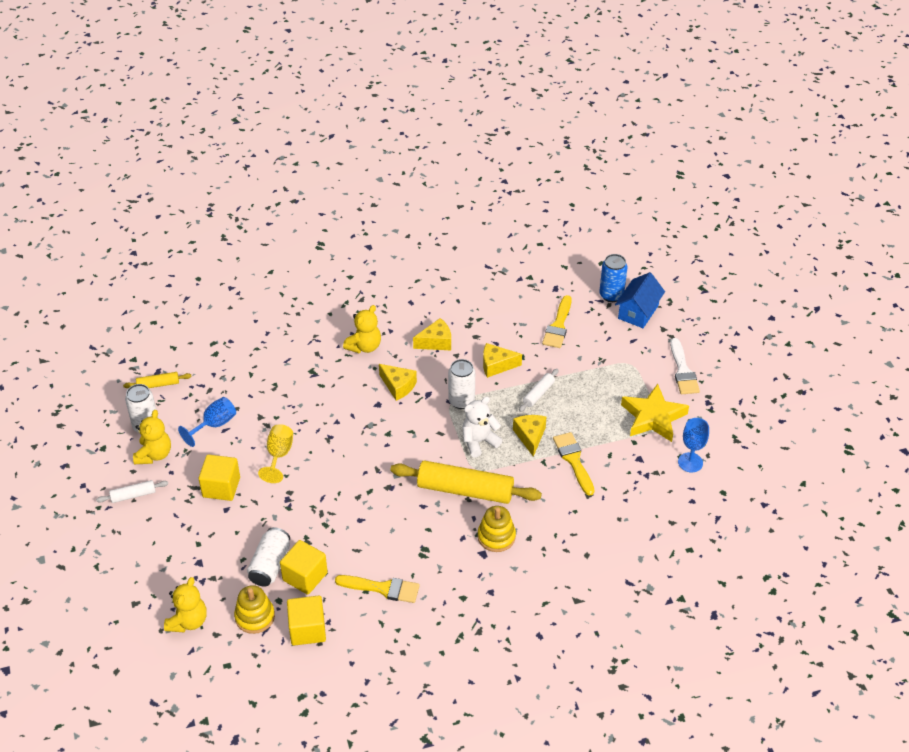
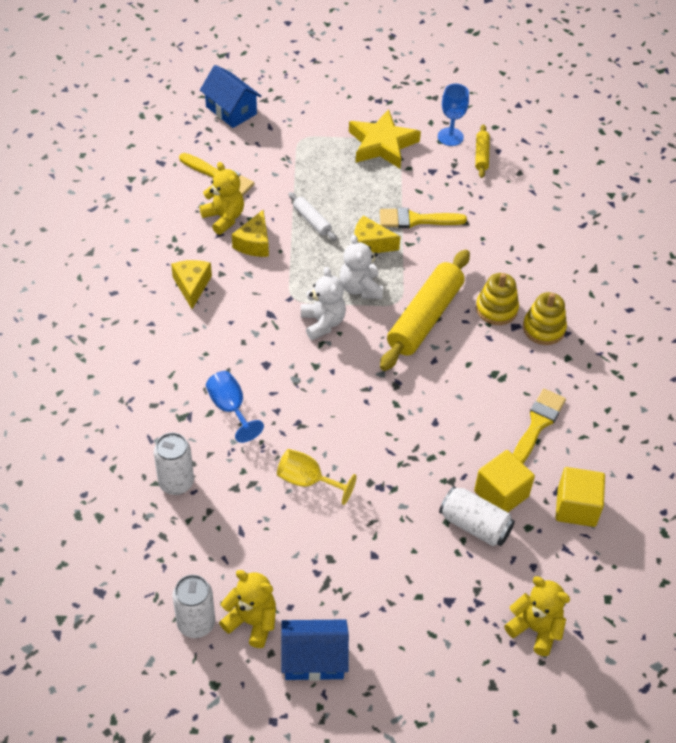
camera: 75 degrees left, 5 degrees up
white rolling pin [96,480,168,503] -> blue house [281,619,349,681]
yellow rolling pin [123,372,192,388] -> yellow rolling pin moved to [475,124,490,178]
blue goblet [178,397,236,447] -> blue goblet moved to [206,371,264,443]
yellow cube [199,454,240,501] -> none
yellow stacking toy [234,585,275,634] -> yellow stacking toy moved to [523,292,567,345]
yellow teddy bear [343,305,381,353] -> yellow teddy bear moved to [199,162,244,235]
yellow cheese [379,364,417,401] -> none
white can [448,359,475,409] -> white can moved to [154,433,194,495]
blue can [599,254,628,302] -> none
white brush [670,338,700,394] -> none
none -> white teddy bear [301,267,346,340]

